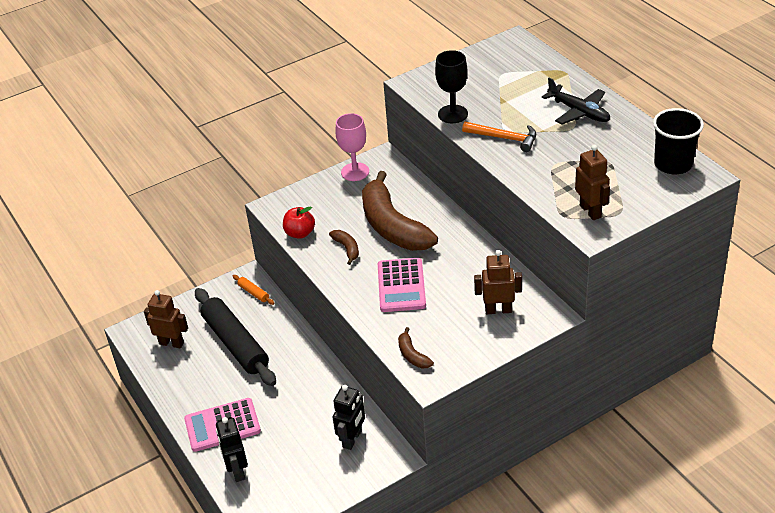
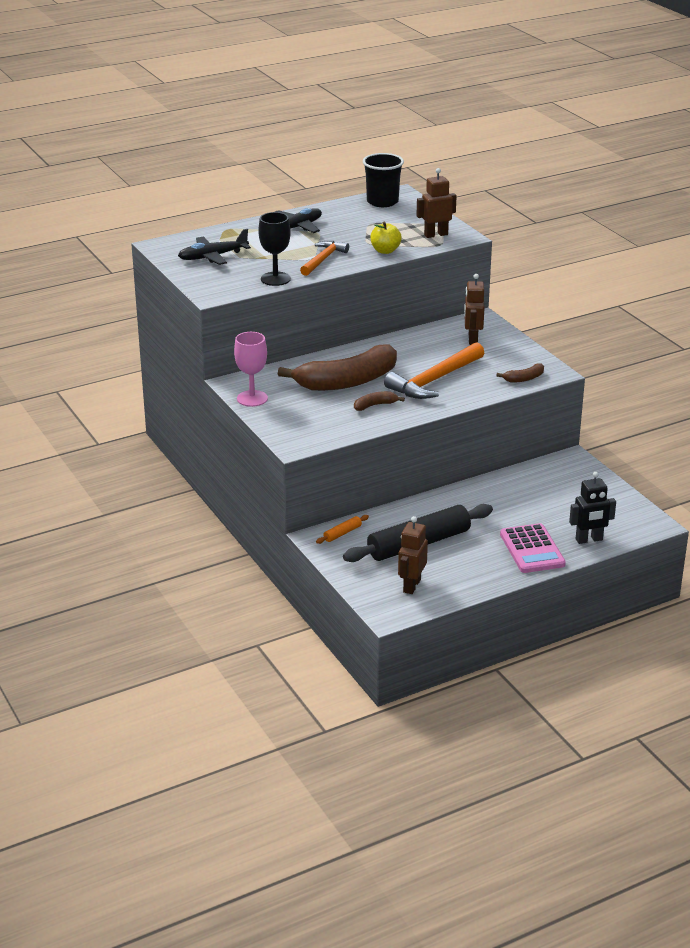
camera: 90 degrees left, 10 degrees down
red apple [283,206,315,239] -> none
black robot [333,385,365,450] -> none
pink calculator [378,258,426,312] -> orange hammer [384,342,484,399]
none -> black plane [178,229,251,265]
none -> yellow apple [370,221,402,254]

